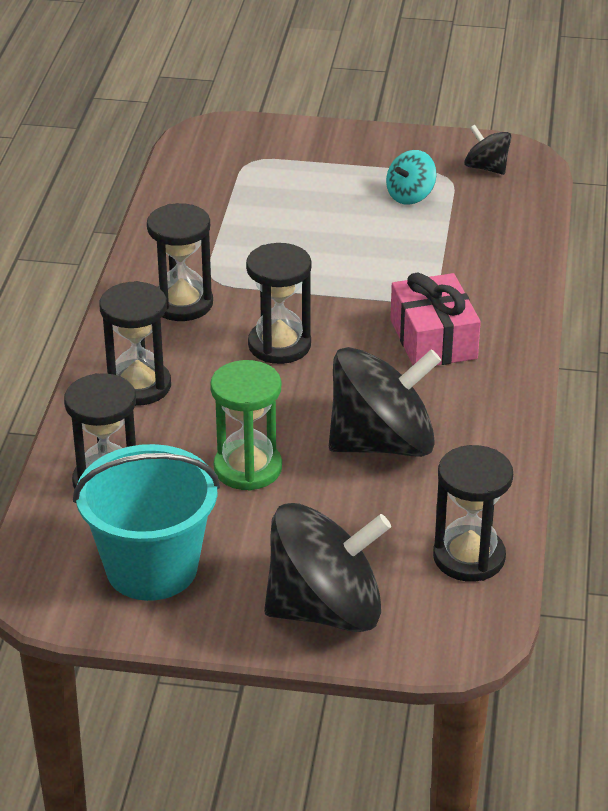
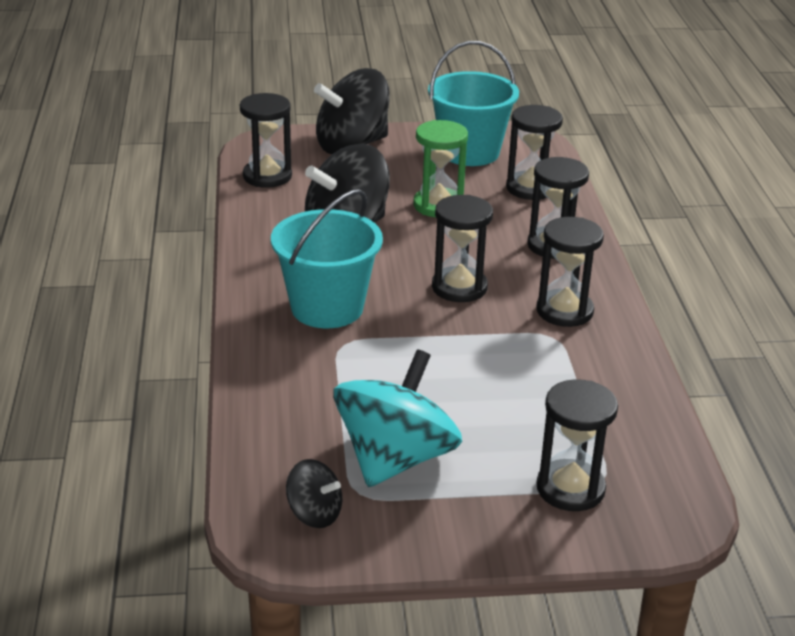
camera: 165 degrees right, 5 degrees down
turquoise spinning top [386,150,436,205] -> turquoise spinning top [333,349,462,487], size x2.06
pink gift [390,272,481,366] -> turquoise bucket [271,189,383,328]
none -> black hourglass [537,379,618,511]

